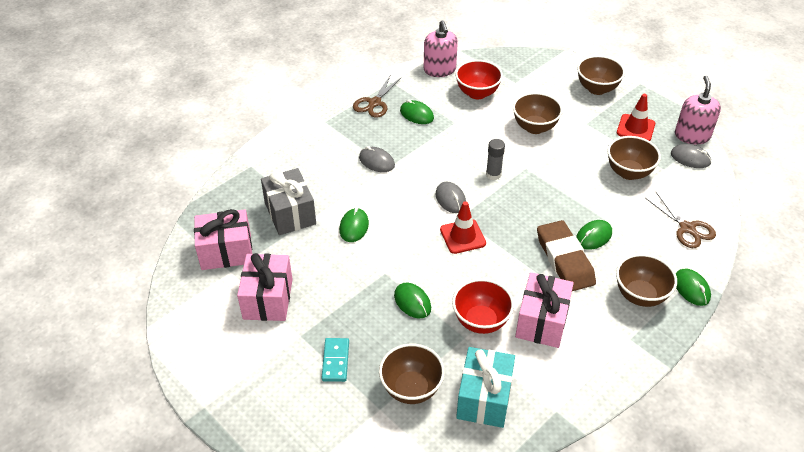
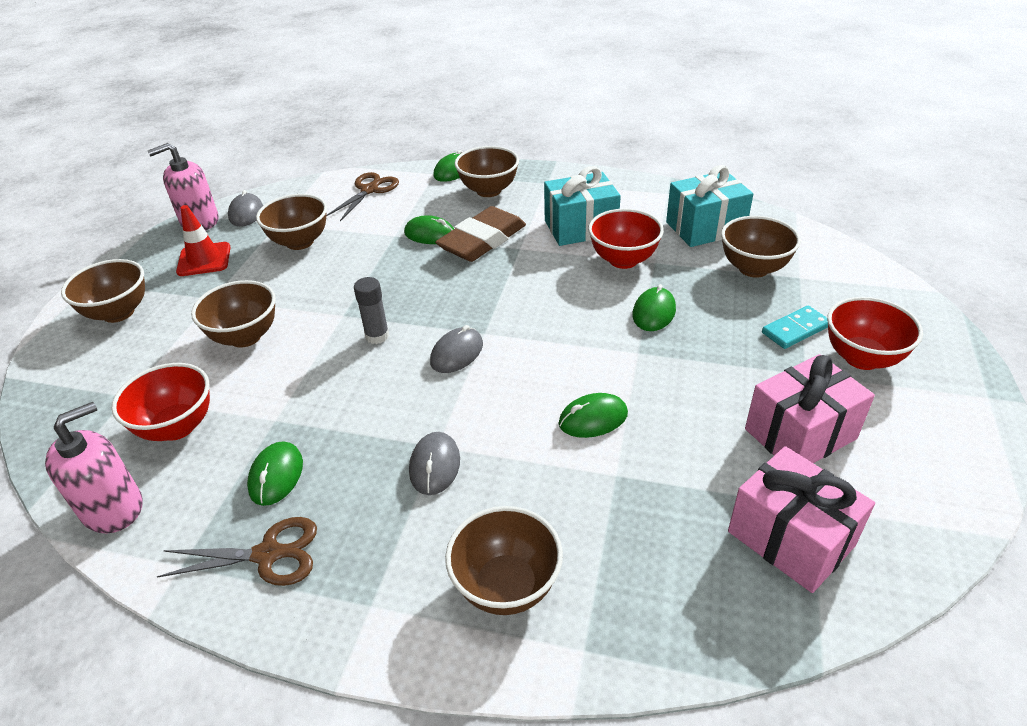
camera: 120 degrees left, 5 degrees down
grey gift [261,168,316,235] -> none
red traffic cone [440,201,486,254] -> none
pink gift [515,272,574,348] -> turquoise gift [544,166,621,246]
none -> brown bowl [445,506,563,615]
none -> red bowl [827,297,923,370]

